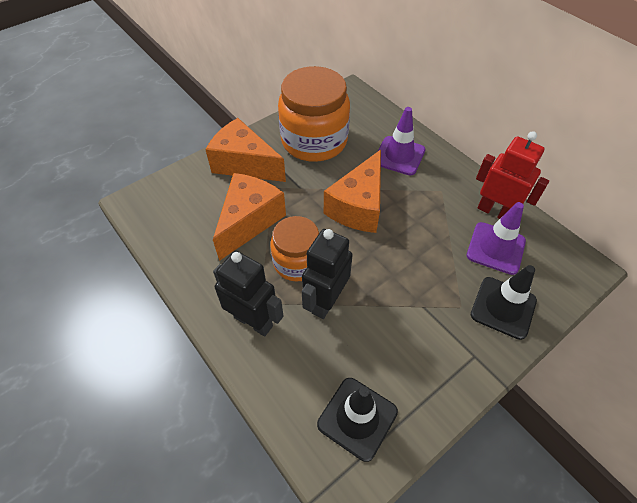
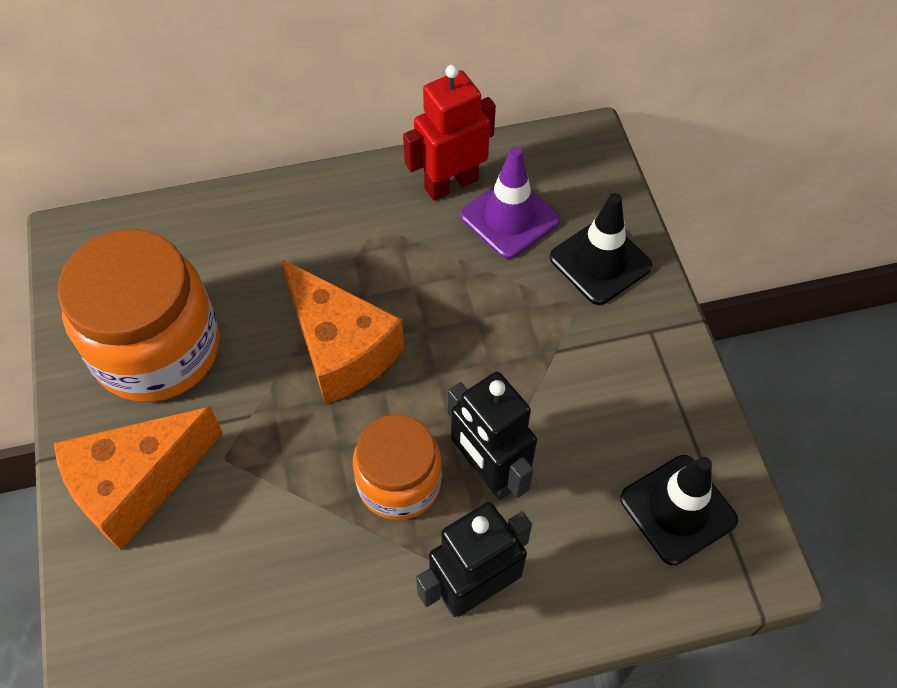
camera: 65 degrees left, 5 degrees up
orange cheese [213,173,286,261] -> none
purple traffic cone [377,107,425,176] -> none

